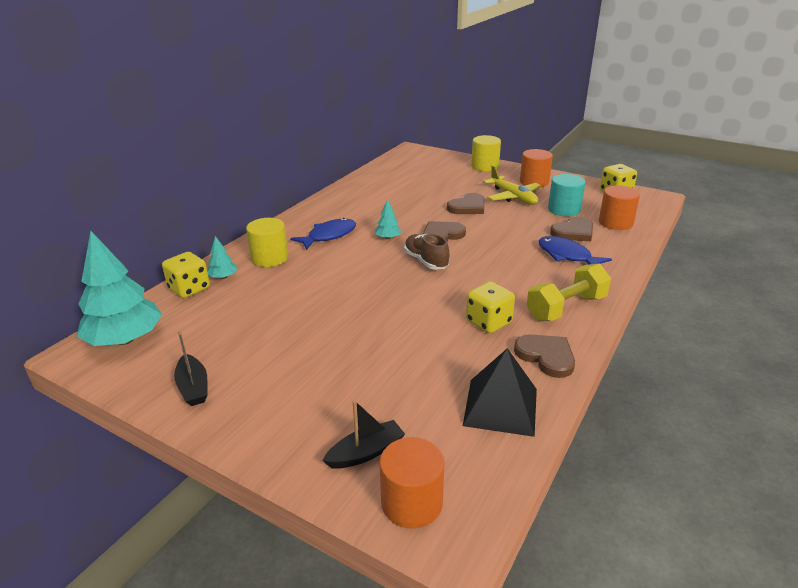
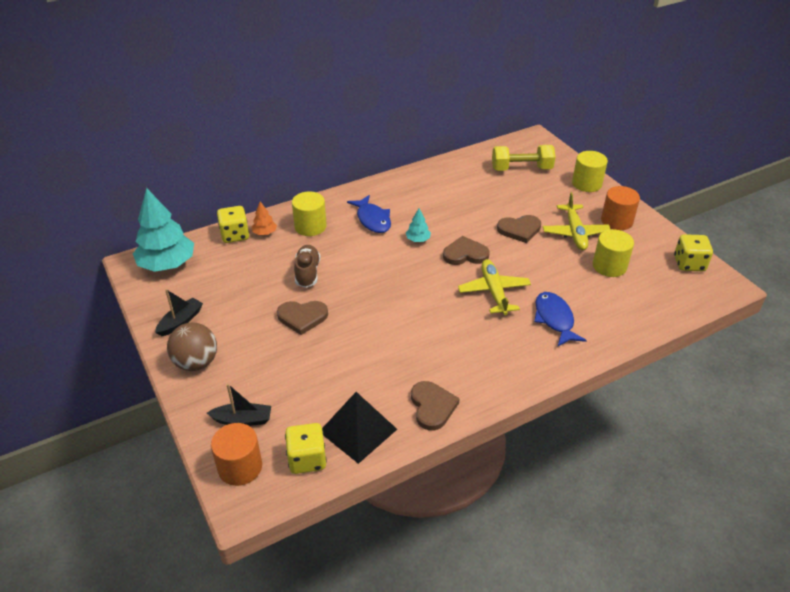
camera: 30 degrees right, 10 degrees up
black boat [174,330,208,406] -> black boat turned 150 degrees counterclockwise [155,289,203,336]
turquoise tree [207,236,237,279] -> orange tree [252,201,277,235]
blue fish [290,218,356,250] -> blue fish turned 75 degrees clockwise [347,195,391,233]
brown shoe [404,234,449,270] -> brown shoe moved to [294,245,320,288]
yellow dice [466,281,515,333] -> yellow dice moved to [285,423,327,474]
yellow dumbbell [526,264,611,321] -> yellow dumbbell moved to [492,145,555,171]
turquoise cylinder [548,174,585,217] -> yellow cylinder [593,229,634,277]
brown heart [550,217,593,241] -> brown heart moved to [277,301,328,335]
orange cylinder [599,185,640,230] -> none
none -> brown ball [167,323,217,371]
none -> yellow plane [458,259,531,315]

